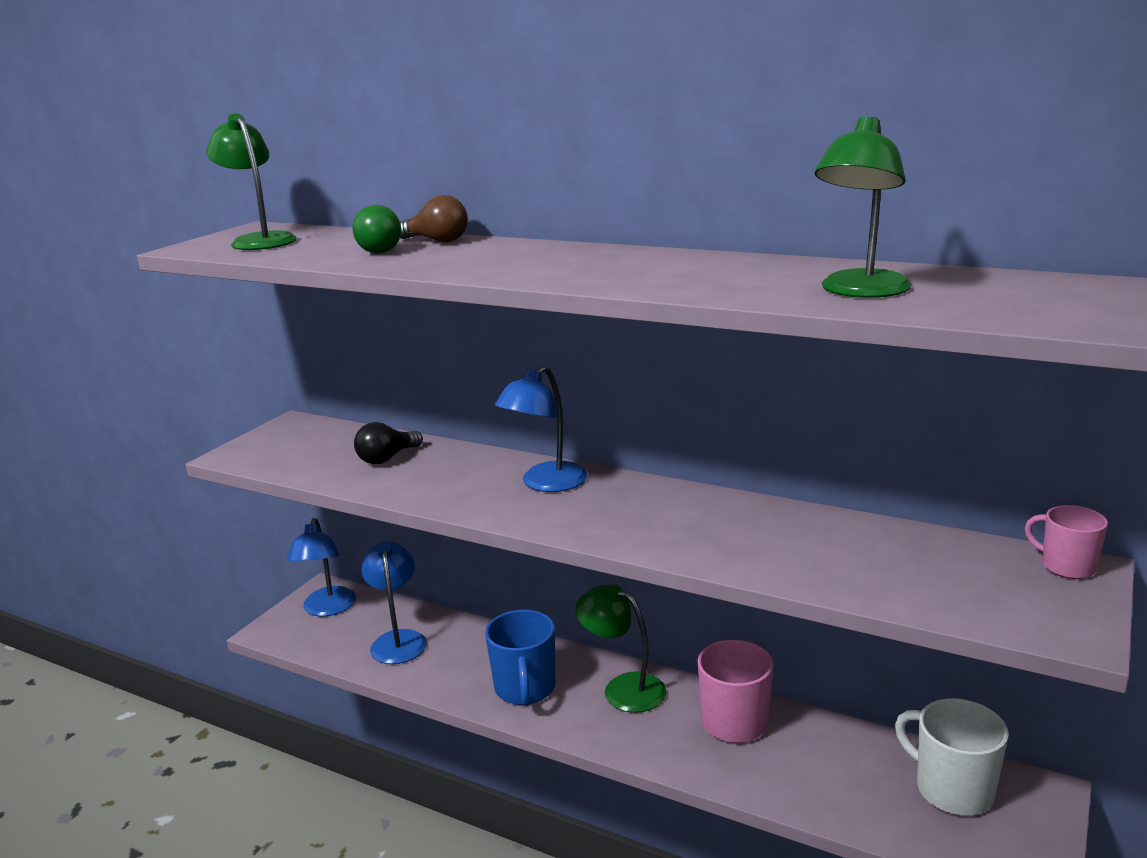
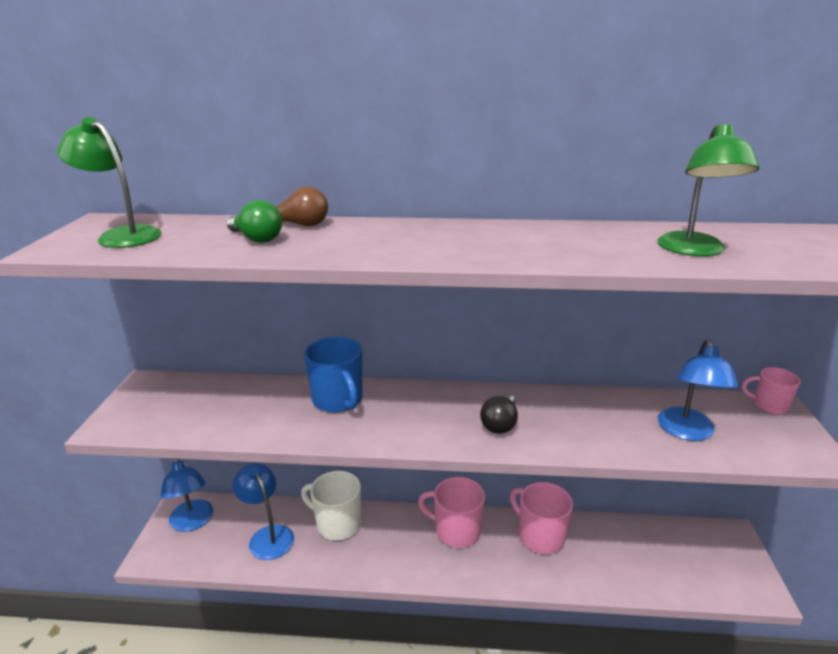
camera: 25 degrees left, 5 degrees up
black light bulb [354,422,423,464] -> black light bulb moved to [480,394,518,434]
blue mug [485,610,556,706] -> blue mug moved to [304,337,363,413]
blue lamp [495,365,587,492] -> blue lamp moved to [658,340,738,441]
green lamp [575,584,666,713] -> pink mug [418,477,485,548]
white mug [895,698,1009,815] -> white mug moved to [301,471,361,540]

